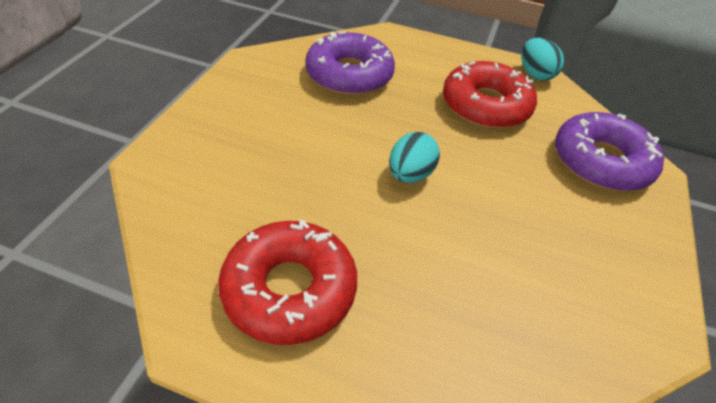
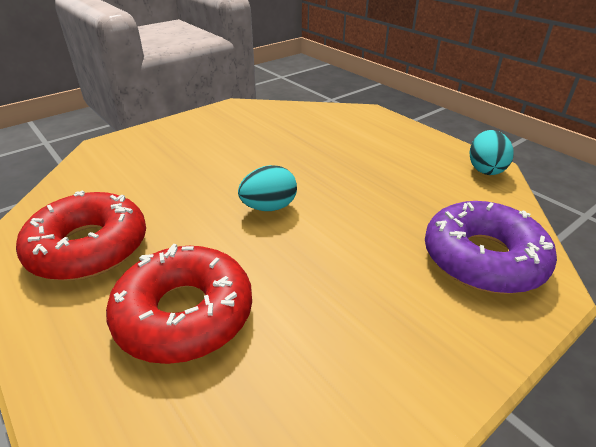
camera: 35 degrees right, 10 degrees down
purple donut [305,31,395,95] -> none
red donut [443,61,537,129] -> red donut moved to [106,244,252,364]

